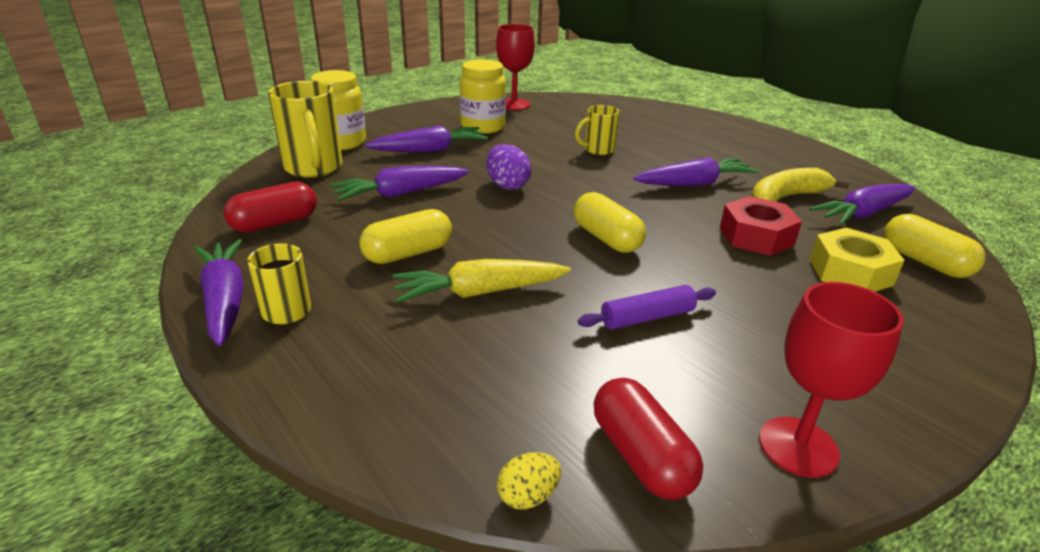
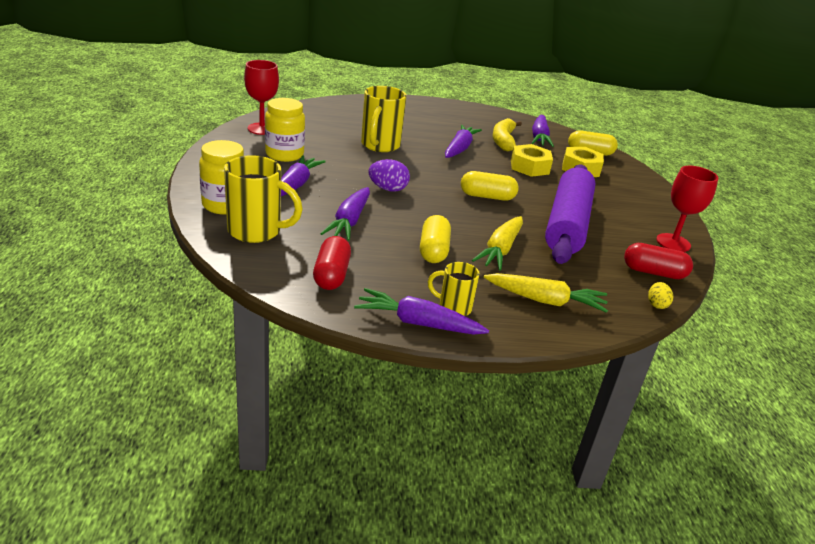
camera: 55 degrees left, 0 degrees up
yellow mug [575,105,620,155] -> yellow mug [361,86,407,152], size x1.74
purple rolling pin [578,285,716,330] -> purple rolling pin [545,165,596,264], size x2.42
red nut [720,196,802,256] -> yellow nut [511,144,553,177]
none -> yellow carrot [484,273,608,313]

